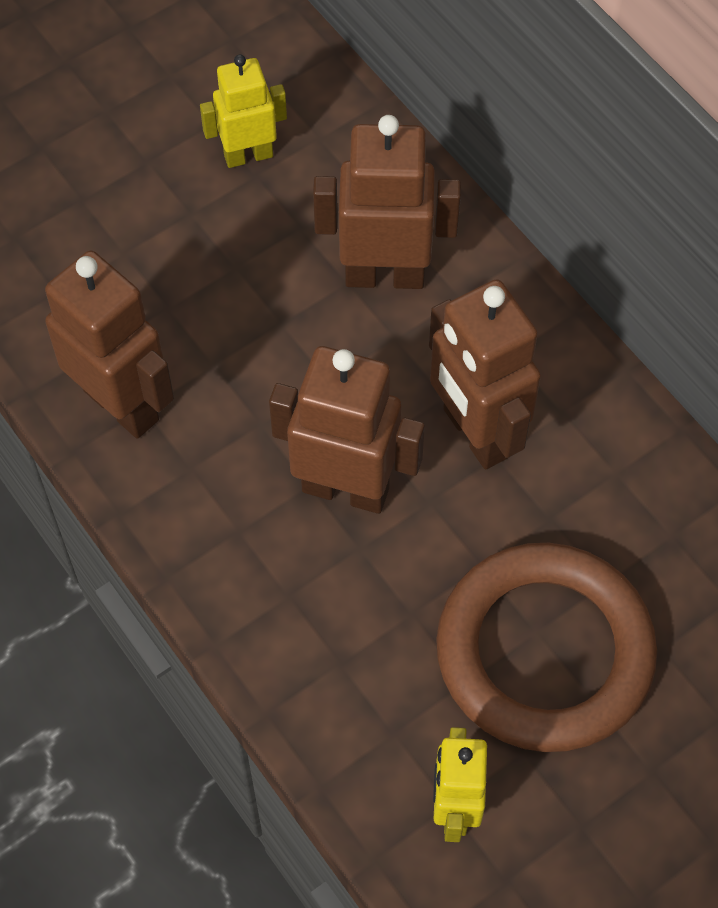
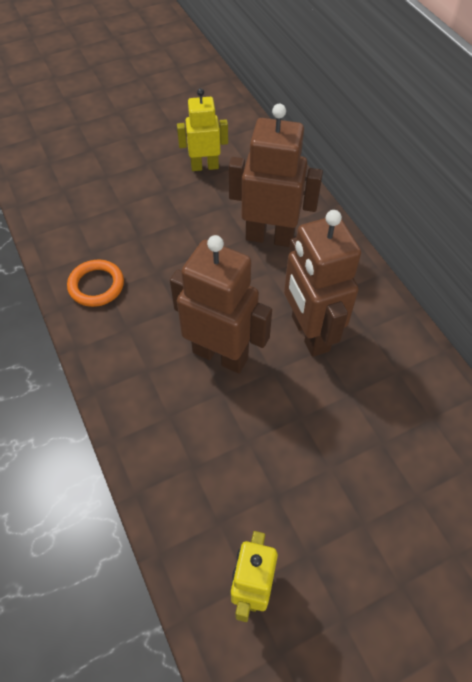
camera: 10 degrees right, 5 degrees down
brown robot [45,250,174,439] -> orange ring [67,260,124,307]
brown ring [436,543,657,752] -> none

